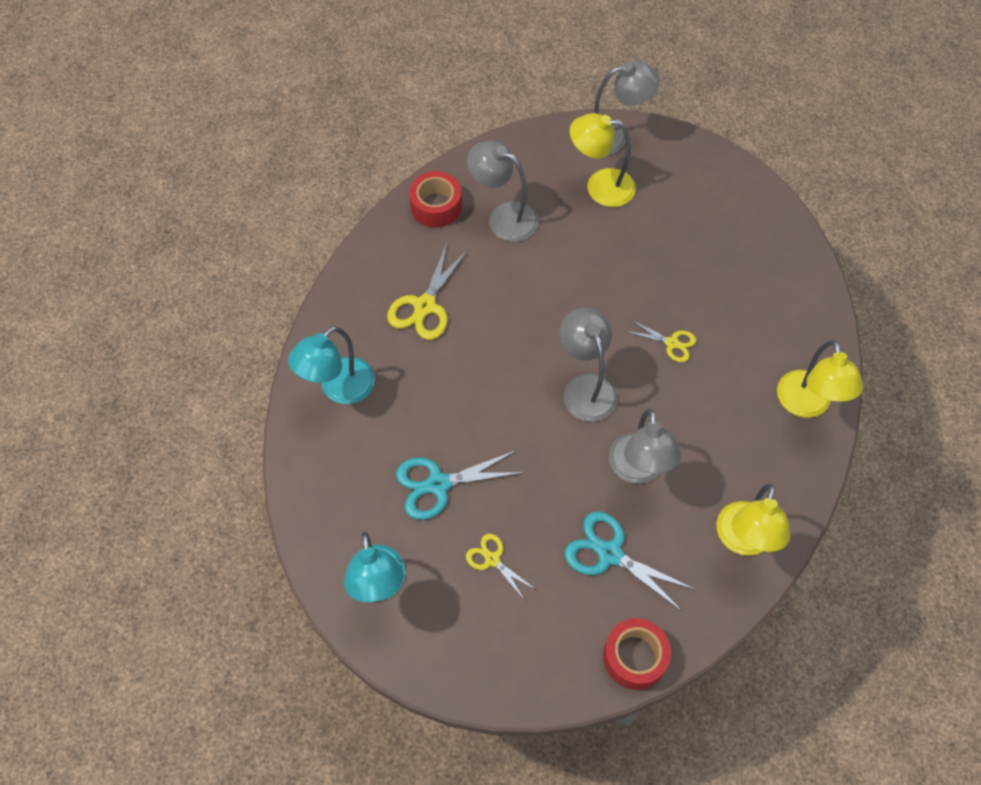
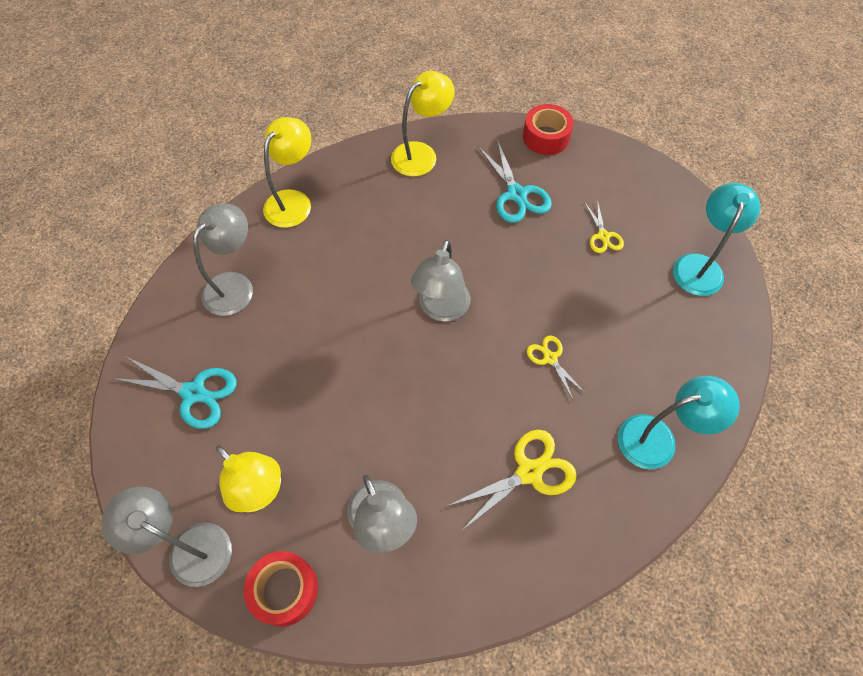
camera: 145 degrees left, 0 degrees up
turquoise scissors [396,450,525,520] -> turquoise scissors moved to [112,356,237,429]
red tape [409,171,462,228] -> red tape moved to [244,551,318,626]
grey lamp [609,409,681,484] -> grey lamp moved to [193,204,253,316]
yellow scissors [625,320,696,362] -> yellow scissors moved to [527,335,585,399]

